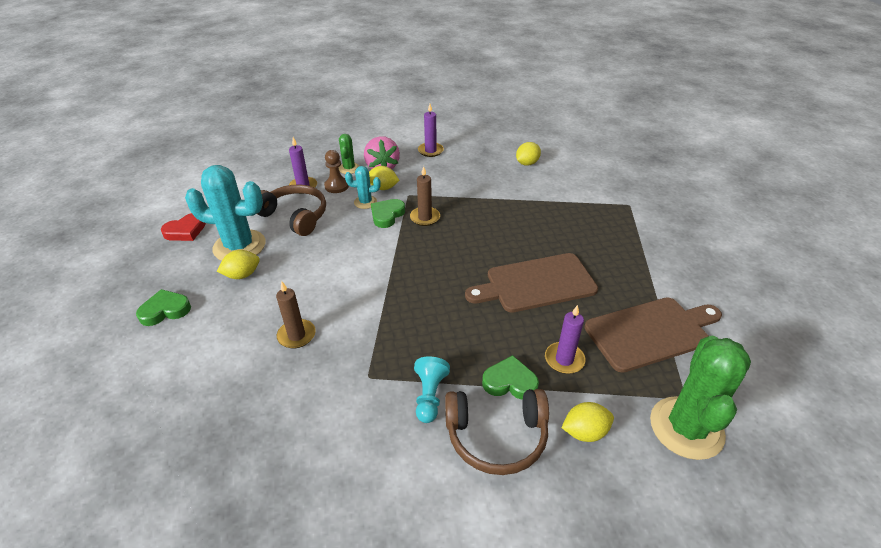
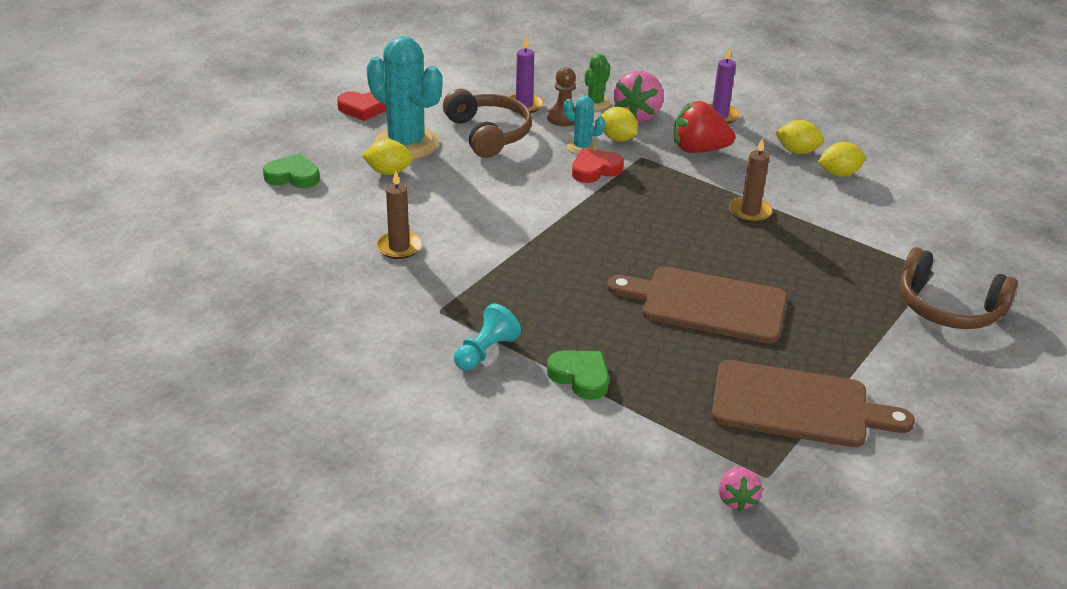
camera: 30 degrees right, 5 degrees down
green heart [371,199,405,228] -> red heart [572,148,624,183]
brown candle [410,166,440,226] -> brown candle moved to [729,138,772,223]
brown headphones [445,389,549,475] -> brown headphones moved to [900,247,1018,329]
purple candle [545,305,585,374] -> none
yellow lemon [562,402,614,442] -> yellow lemon moved to [775,120,824,154]
green cactus [650,336,751,460] -> pink strawberry [719,467,763,512]
none -> red strawberry [674,101,735,153]

